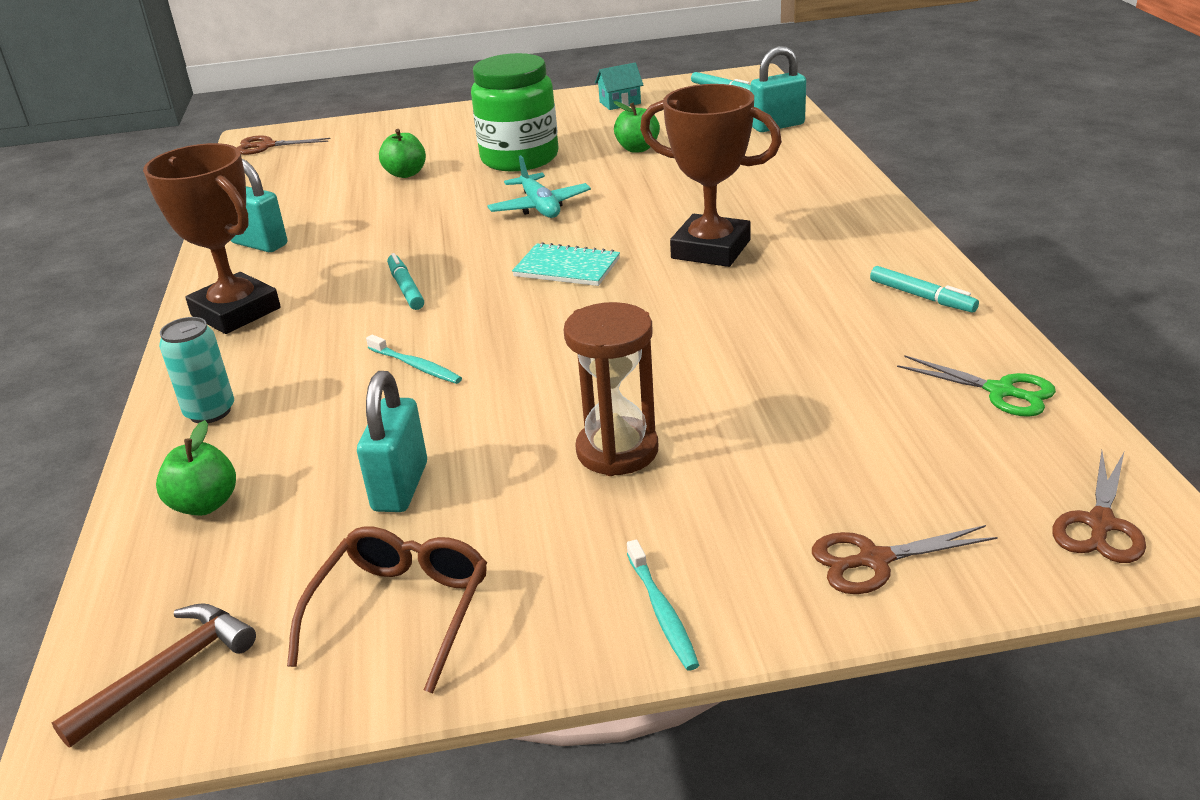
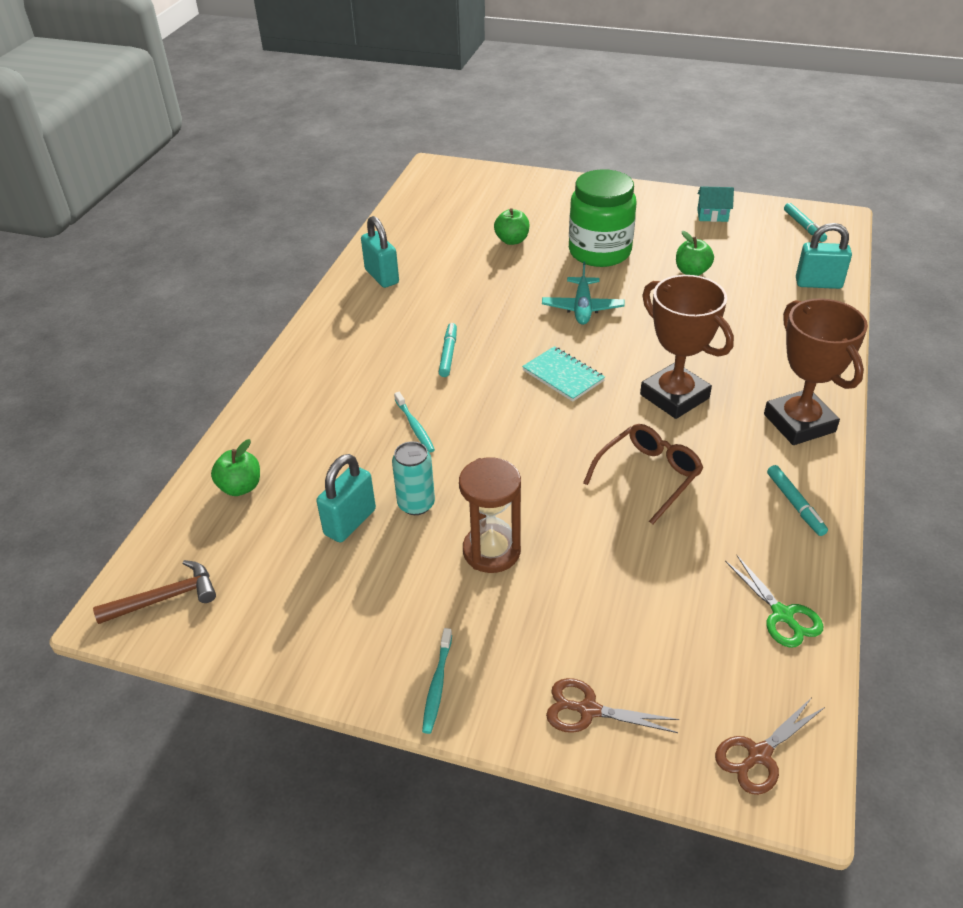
camera: 25 degrees right, 10 degrees up
brown trophy [143,143,281,334] -> brown trophy moved to [764,298,868,445]
turquoise can [159,317,234,424] -> turquoise can moved to [392,441,435,515]
brown scissors [237,136,331,155] -> none
brown glasses [287,526,487,693] -> brown glasses moved to [583,424,703,525]

